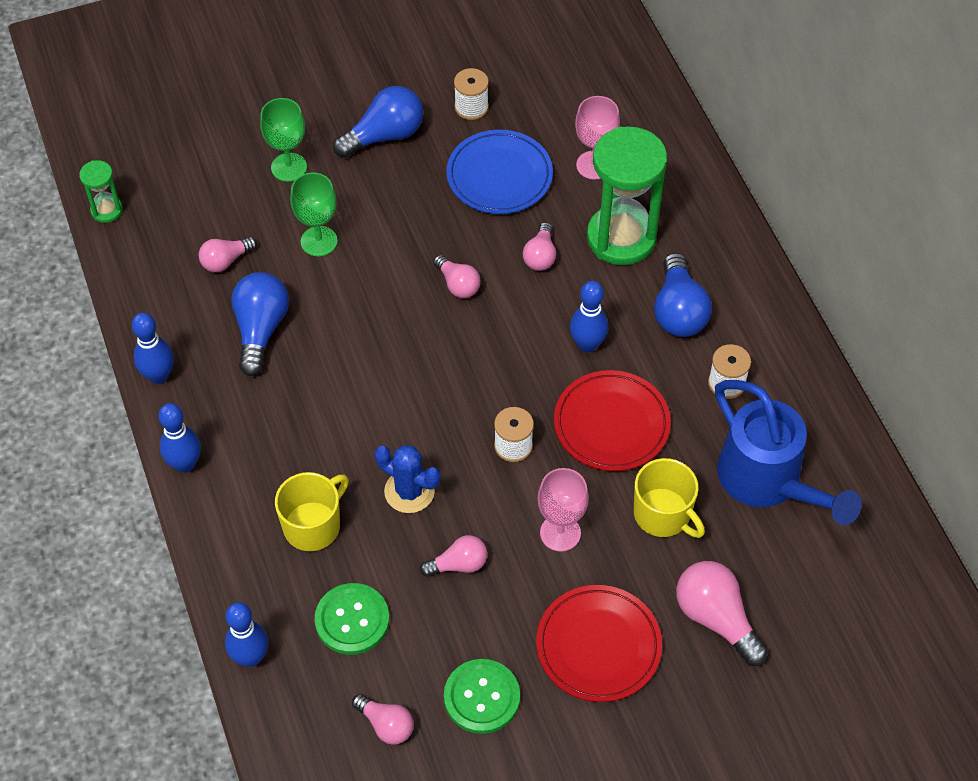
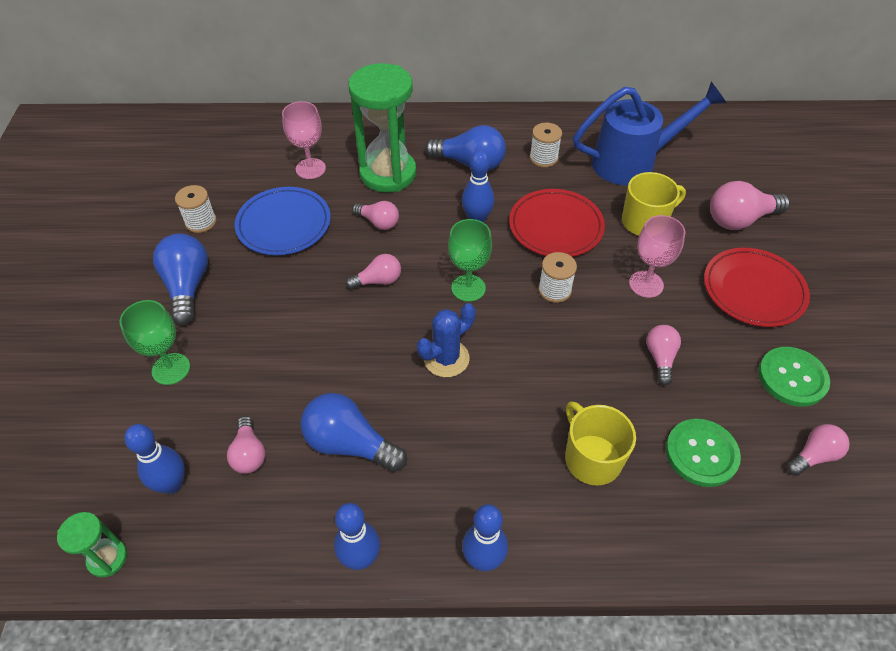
camera: 70 degrees left, 5 degrees down
blue bowling pin [225,602,268,667] -> blue bowling pin moved to [124,424,185,494]
green goblet [290,173,338,256] -> green goblet moved to [448,219,492,302]
blue cactus [375,445,440,513] -> blue cactus moved to [417,303,476,377]

